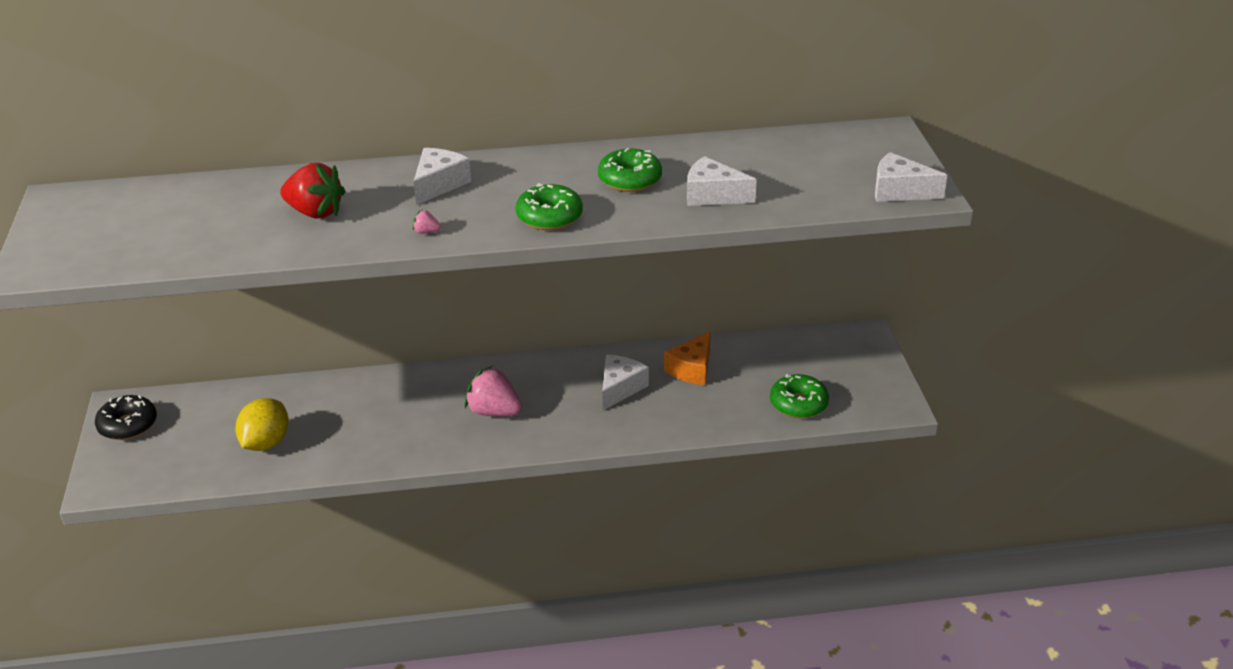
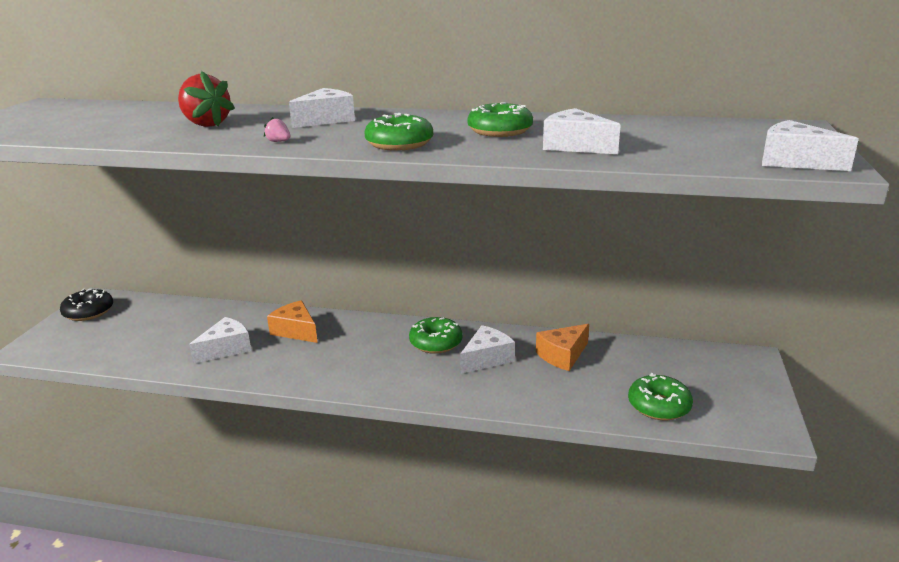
camera: 20 degrees right, 10 degrees down
yellow lemon [235,398,289,451] -> none
pink strawberry [465,366,522,416] -> none
none -> white cheese [189,317,251,364]
none -> orange cheese [267,300,318,343]
none -> green donut [409,317,463,354]

